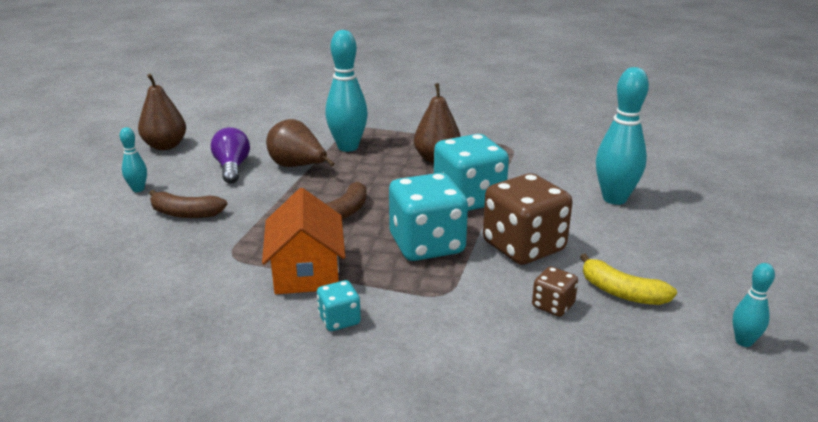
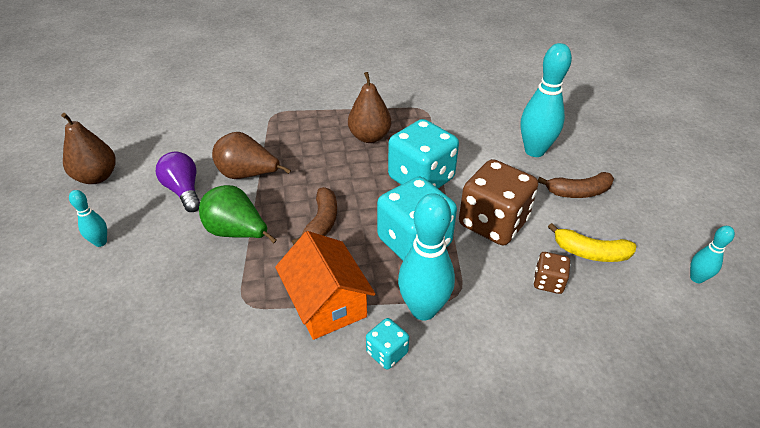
camera: 20 degrees left, 15 degrees up
brown banana [149,190,227,218] -> brown banana moved to [538,172,614,198]
turquoise bowling pin [325,30,368,152] -> turquoise bowling pin moved to [398,193,455,320]
none -> green pear [199,185,277,244]

